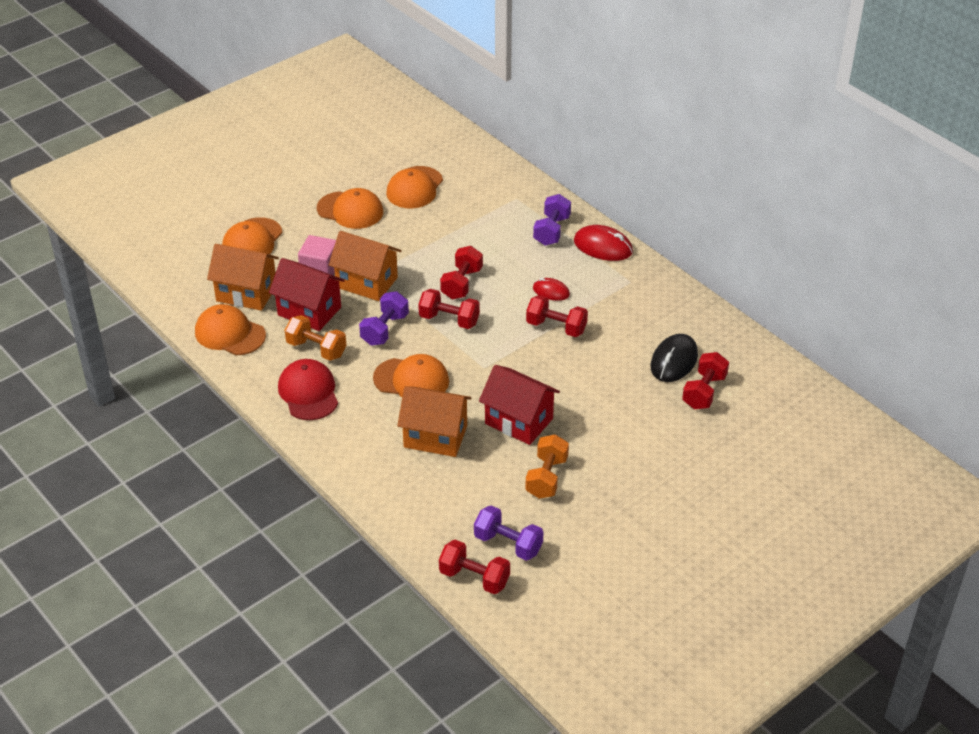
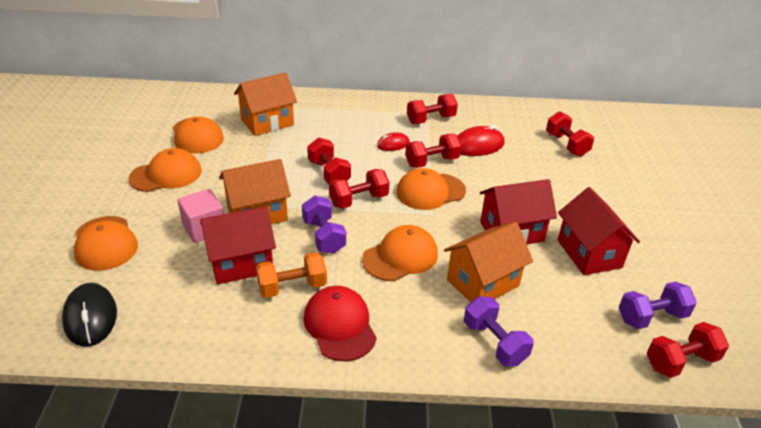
camera: 50 degrees left, 5 degrees down
orange cap [195,304,266,355] -> orange cap moved to [396,168,466,210]
orange house [207,244,279,311] -> orange house moved to [234,72,297,136]
red cap [278,359,338,420] -> red cap turned 45 degrees clockwise [303,286,377,361]
orange dumbbell [525,434,569,499] -> red house [558,187,640,275]
purple dumbbell [533,194,571,246] -> purple dumbbell moved to [464,296,534,366]
red mouse [574,225,633,261] -> red mouse moved to [458,125,505,156]
black mouse [651,334,698,382] -> black mouse moved to [62,283,117,347]
none -> red dumbbell [407,94,458,124]

